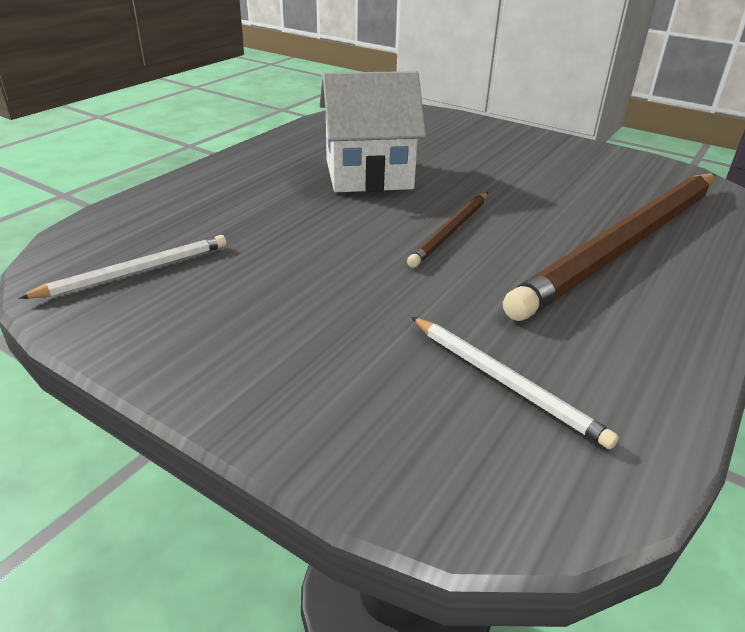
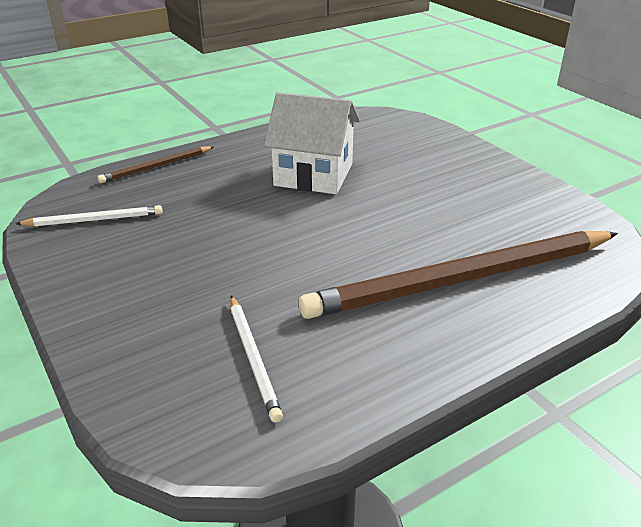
camera: 25 degrees right, 0 degrees up
brown pencil [407,192,488,268] -> brown pencil moved to [98,146,214,183]

